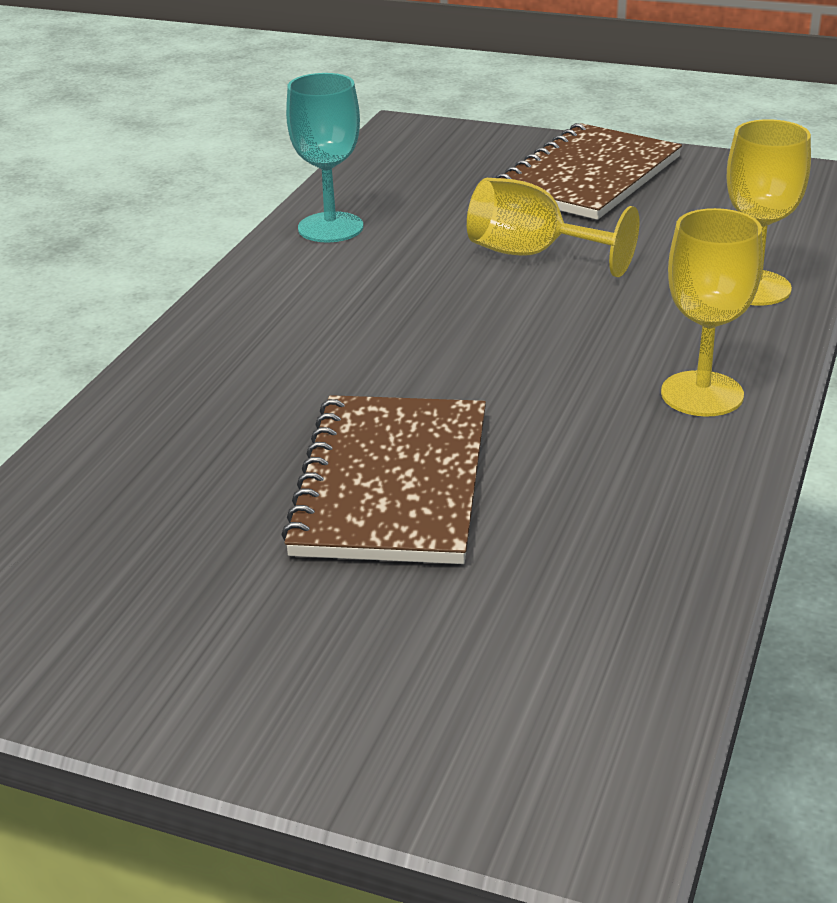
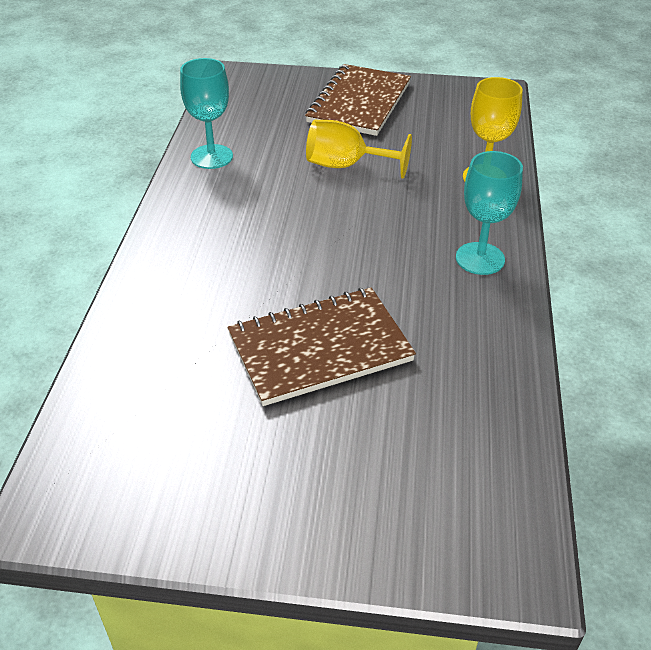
camera: 15 degrees left, 10 degrees up
brown notebook [282,395,486,564] -> brown notebook turned 75 degrees clockwise [228,287,416,406]
yellow goblet [661,208,763,417] -> turquoise goblet [456,151,523,275]

